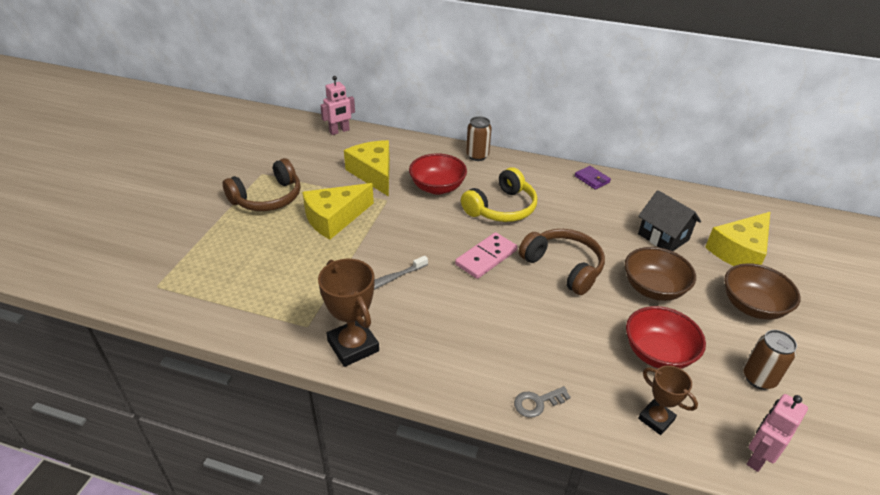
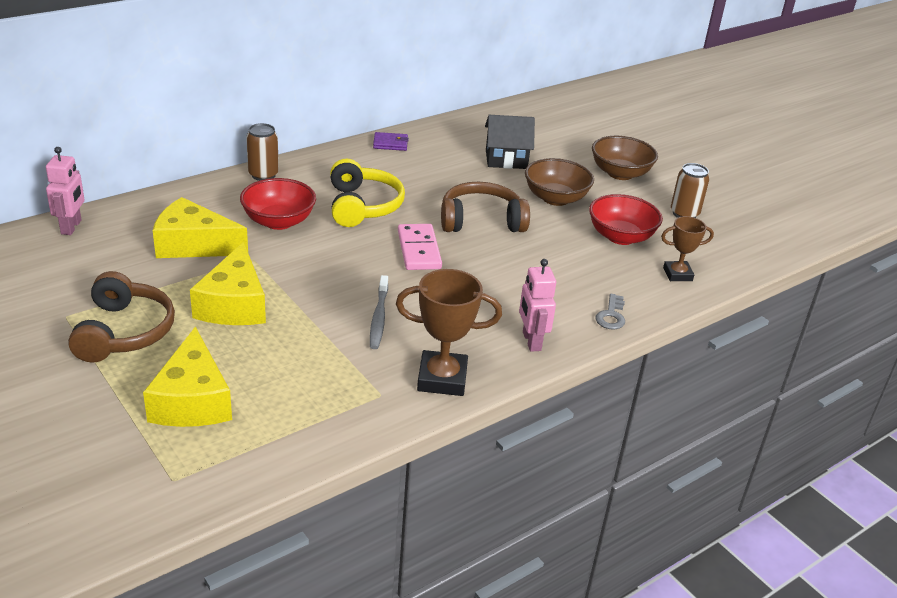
camera: 55 degrees left, 5 degrees down
yellow cheese [705,212,770,266] -> yellow cheese moved to [143,326,232,427]
pink robot [747,394,808,472] -> pink robot moved to [519,259,556,352]

